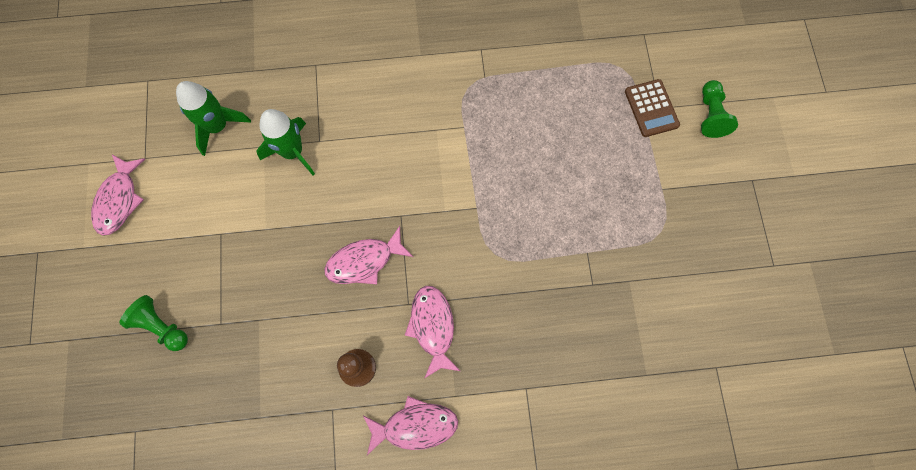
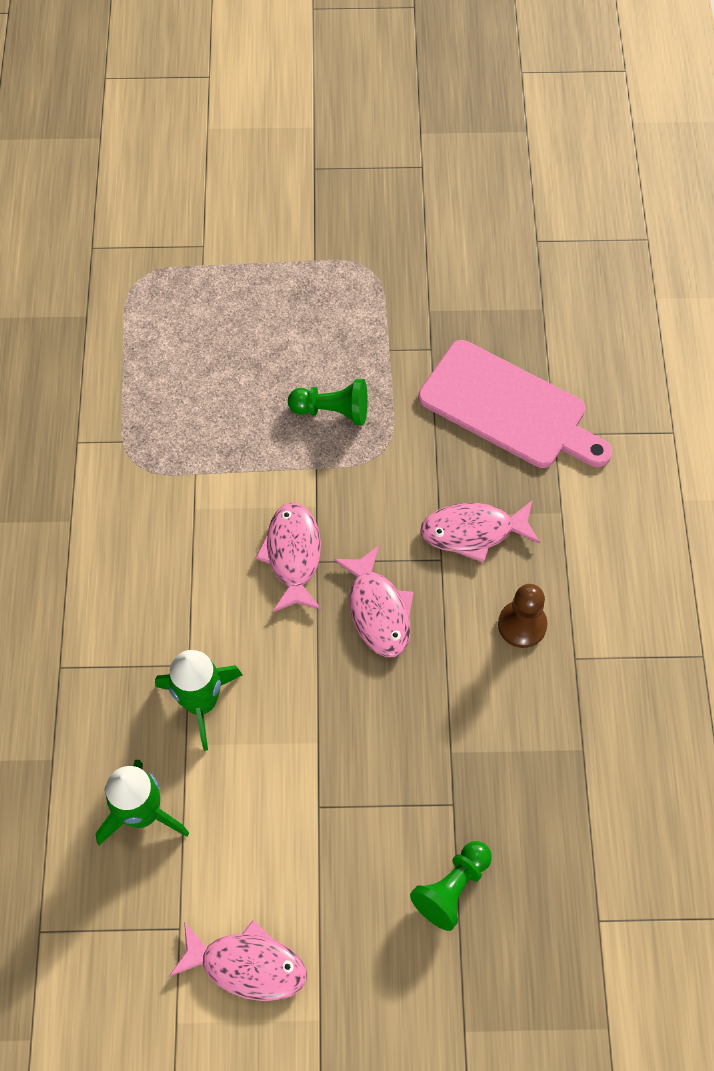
camera: 85 degrees left, 10 degrees down
pink fish [363,396,458,455] -> pink fish moved to [255,502,321,613]
brown calculator [625,79,680,137] -> none
green pawn [701,80,738,138] -> green pawn moved to [288,379,368,425]
none -> pink cutting board [418,340,613,468]

